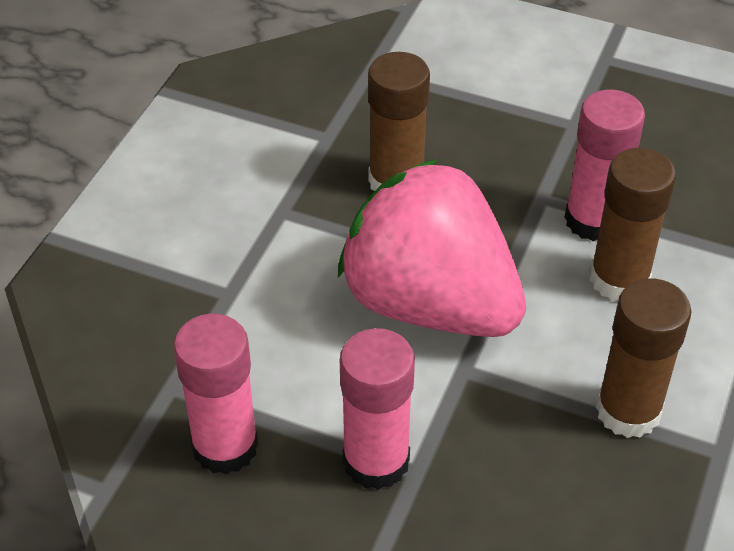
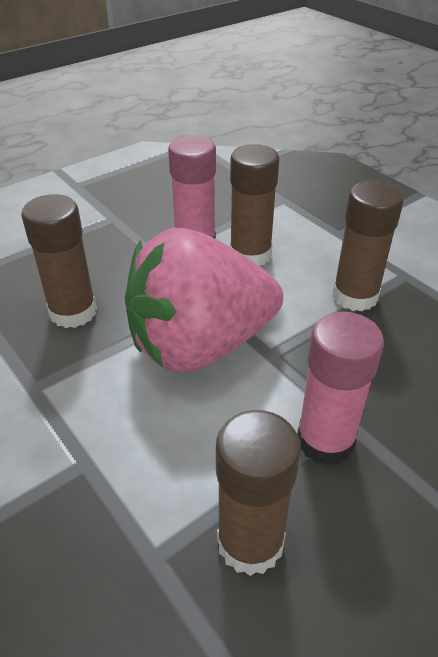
camera: 60 degrees left, 5 degrees down
pink glue stick [173,314,259,475] -> brown glue stick [216,410,301,576]

